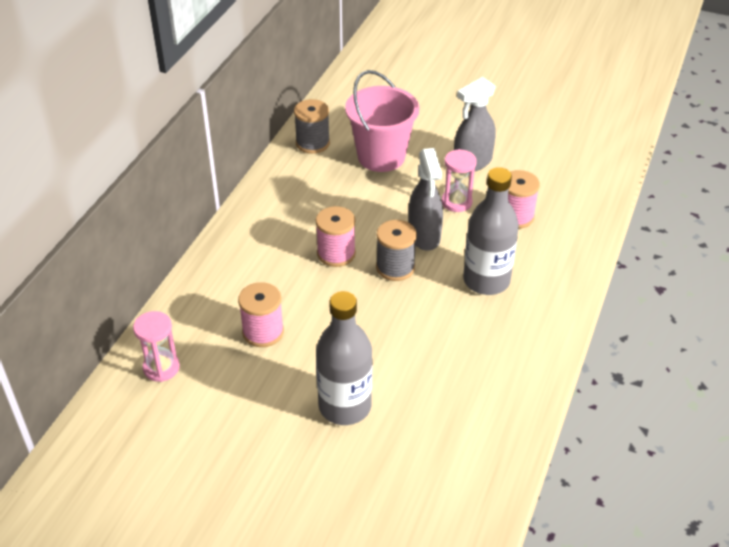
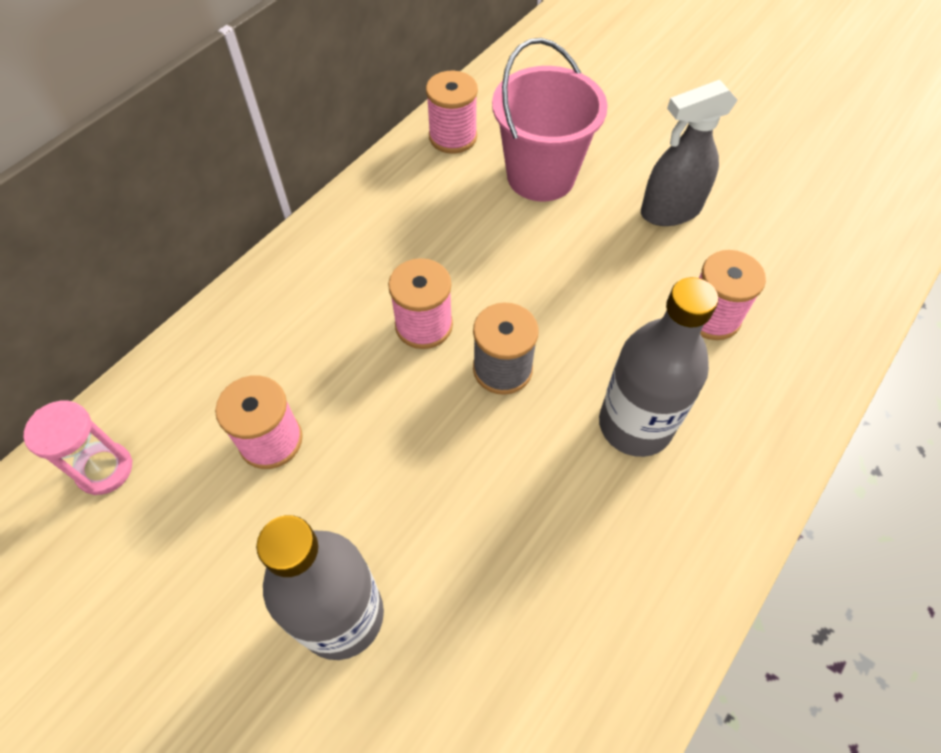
camera: 15 degrees right, 15 degrees up
grey spool [294,99,330,154] -> pink spool [426,71,478,154]
grey spray bottle [408,148,443,251] -> none
pink hourglass [442,149,477,212] -> none

